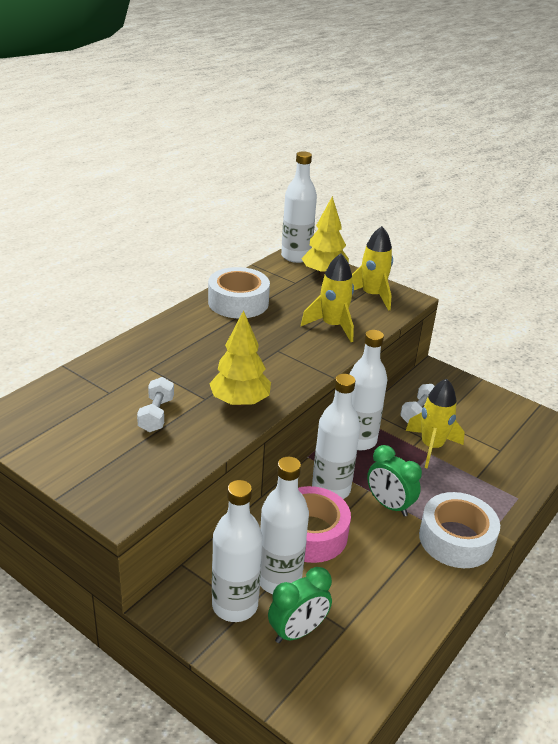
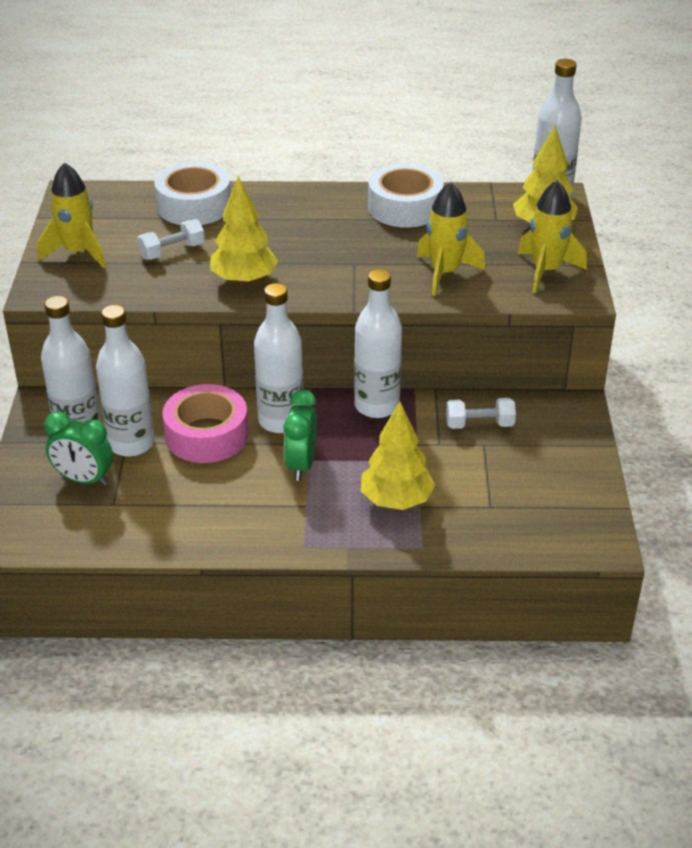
camera: 55 degrees right, 5 degrees up
yellow rocket [406,379,465,469] -> yellow rocket moved to [38,162,106,268]
white tape [419,492,500,568] -> white tape moved to [154,162,231,225]
none -> yellow tree [361,402,435,510]

